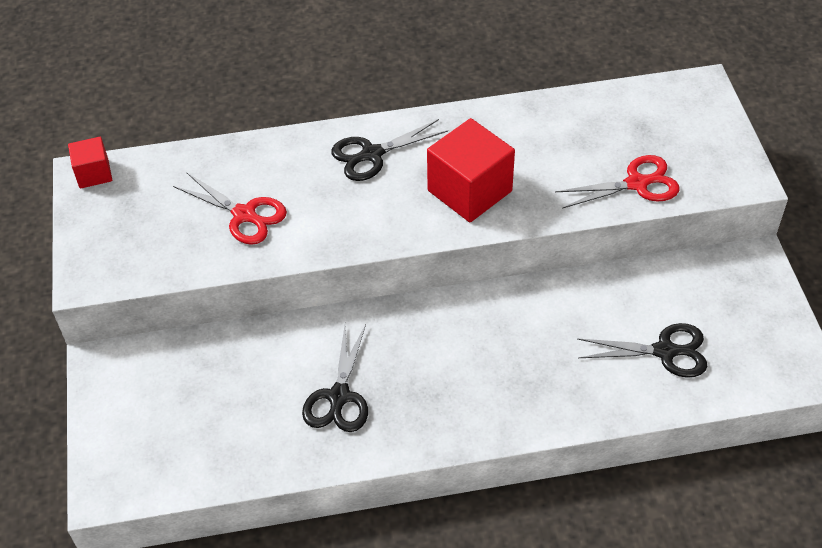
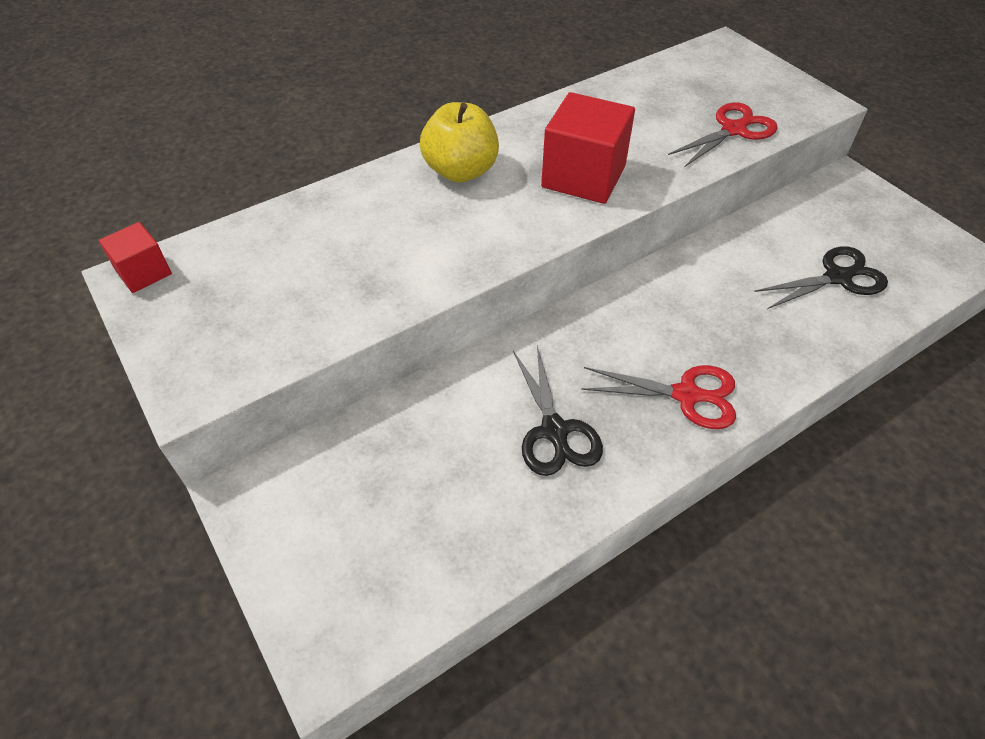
camera: 25 degrees left, 0 degrees up
red scissors [173,172,287,245] -> red scissors moved to [581,365,736,429]
black scissors [331,119,448,181] -> yellow apple [420,102,499,183]

